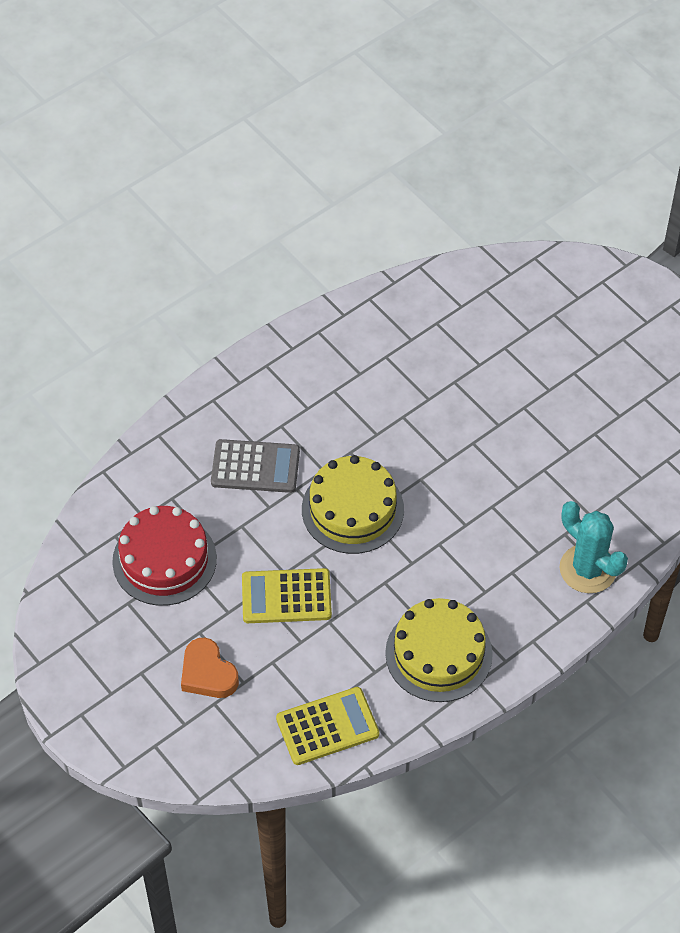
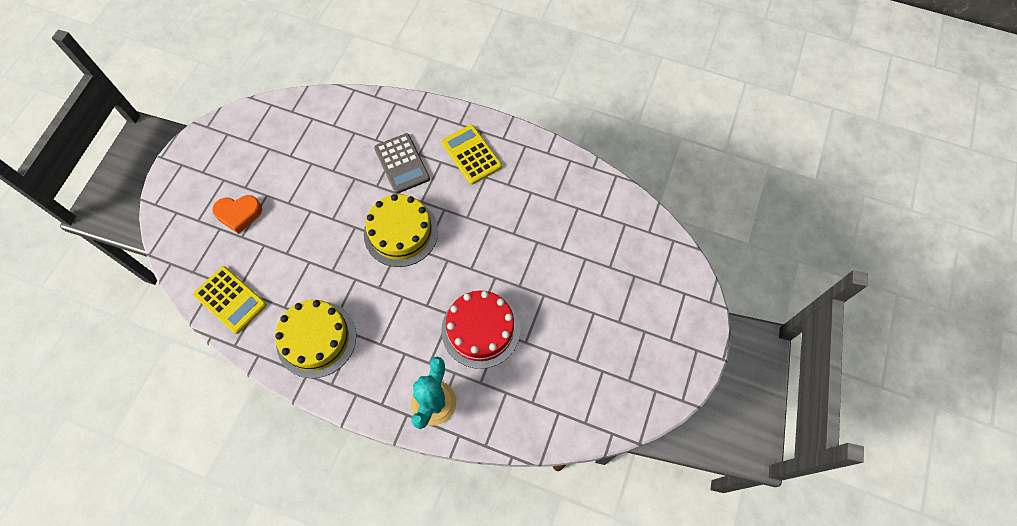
camera: 60 degrees right, 10 degrees up
red cake [112,506,217,606] -> red cake moved to [441,291,520,369]
orange heart [181,638,239,698] -> orange heart turned 120 degrees counterclockwise [212,195,262,234]
yellow calculator [242,568,332,623] -> yellow calculator moved to [441,125,502,185]

